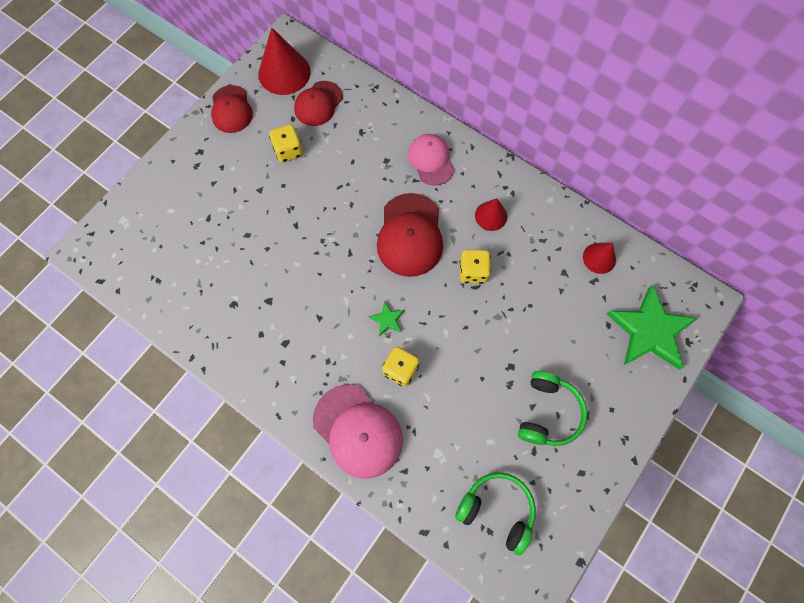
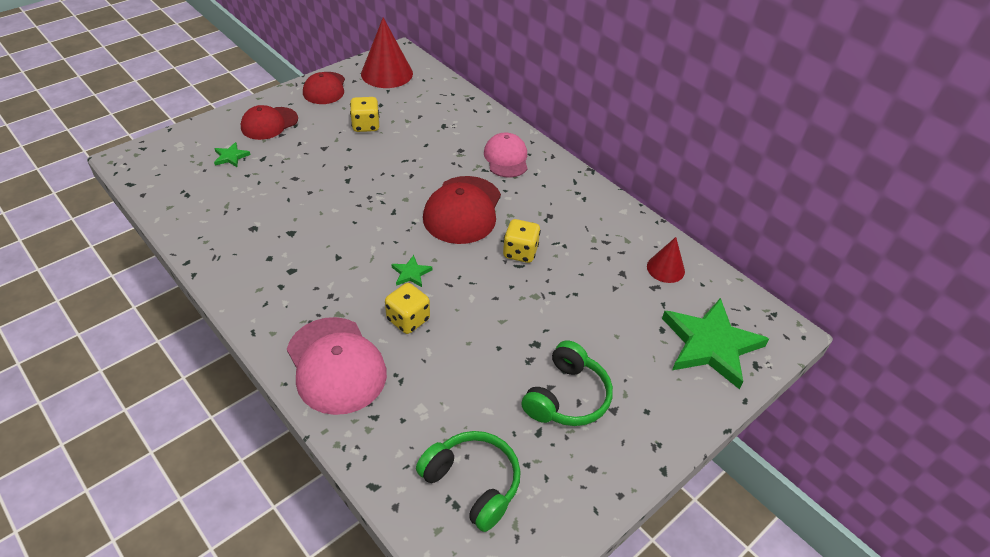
camera: 10 degrees right, 25 degrees down
red cap [294,81,343,126] -> red cap moved to [241,105,298,140]
red cone [475,198,507,231] -> none
none -> green star [214,142,250,167]

